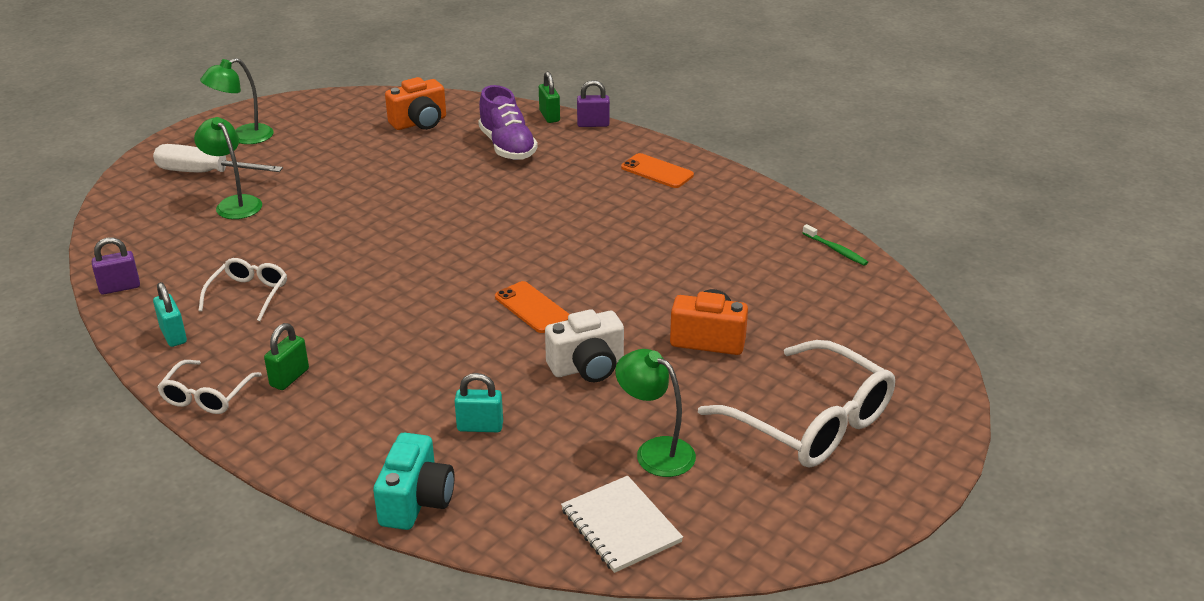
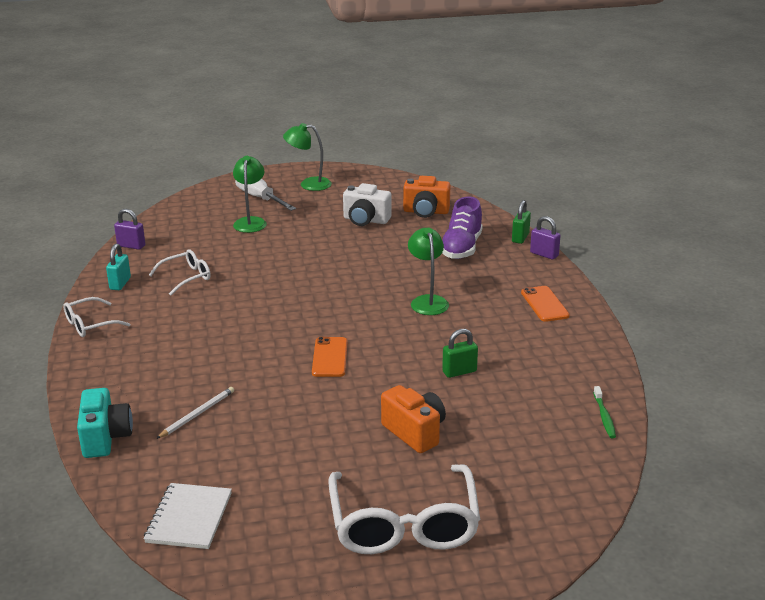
camera: 40 degrees right, 5 degrees down
green padlock [264,323,309,390] -> green padlock moved to [442,329,478,378]
turquoise camera [373,432,455,530] -> turquoise camera turned 60 degrees counterclockwise [77,388,133,458]
turquoise padlock [455,373,503,432] -> white pencil [156,387,234,439]
white camera [545,309,624,382] -> white camera moved to [343,183,391,226]
green lamp [615,349,696,477] -> green lamp moved to [408,228,449,315]

